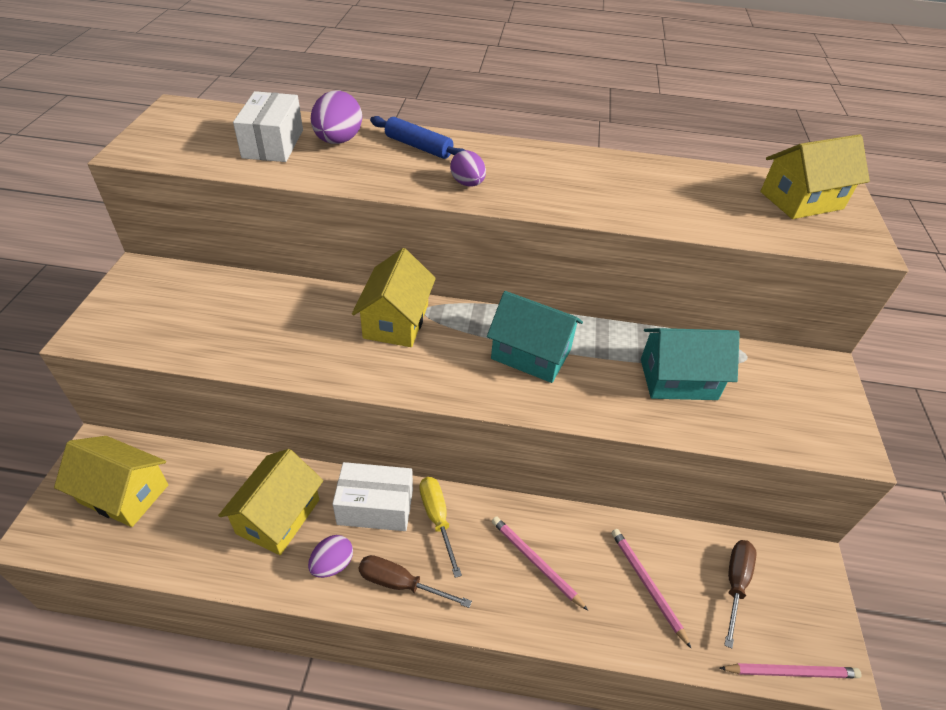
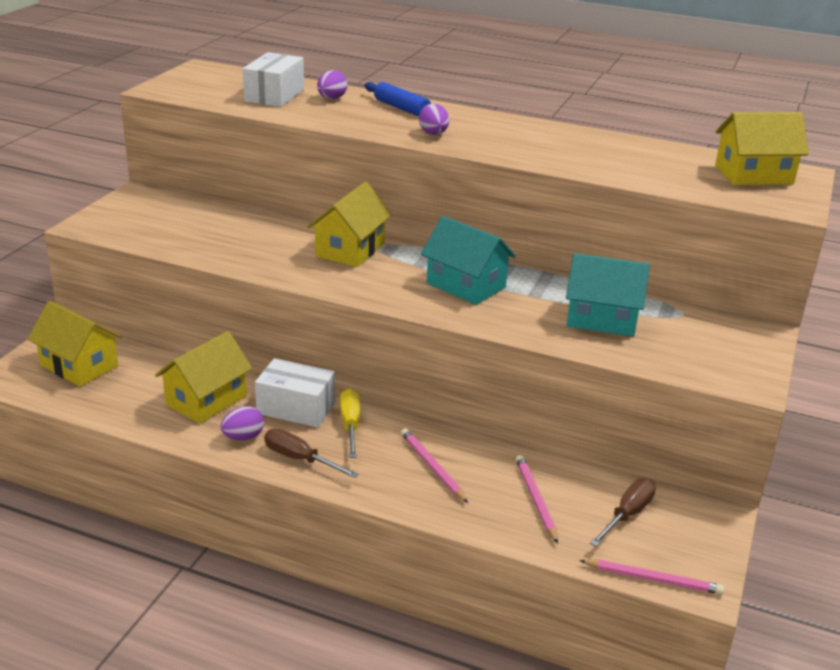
camera: 15 degrees right, 15 degrees down
purple egg [311,91,362,144] -> purple egg [317,70,347,99], size x0.65

